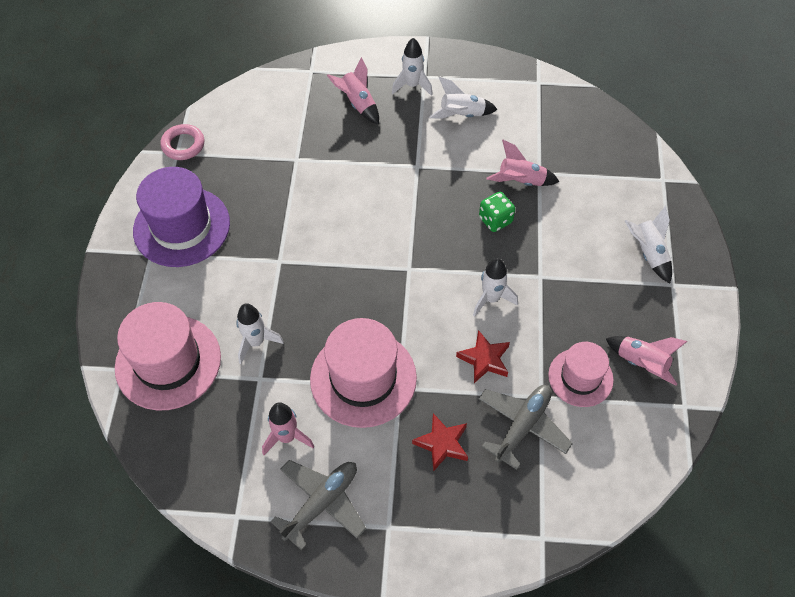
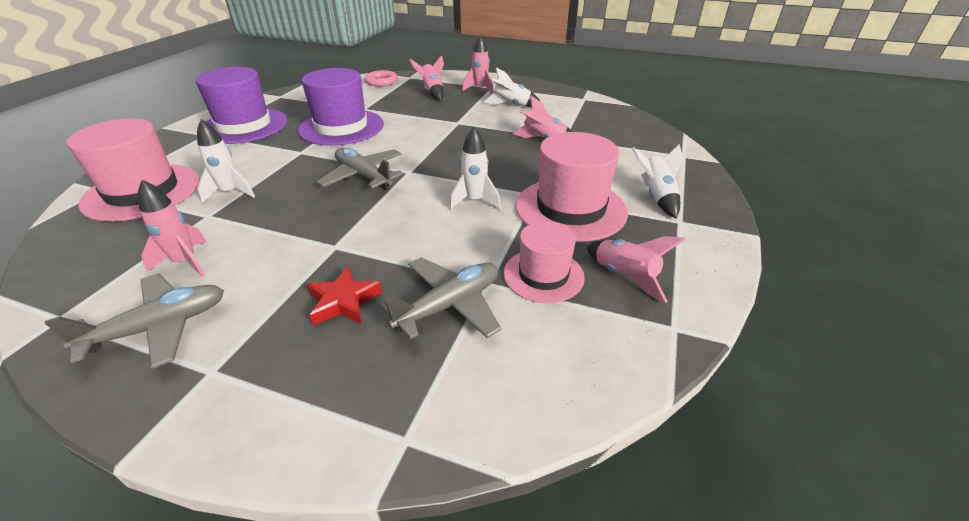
camera: 15 degrees right, 20 degrees down
pink ring [160,124,204,160] -> pink ring moved to [365,70,398,86]
pink hat [310,318,417,428] -> pink hat moved to [516,132,628,242]
white rocket [392,38,433,96] -> pink rocket [462,35,494,94]
red star [456,330,510,383] -> none
green dice [479,192,515,232] -> none
none -> purple hat [298,68,384,146]
none -> grey plane [317,148,404,190]

